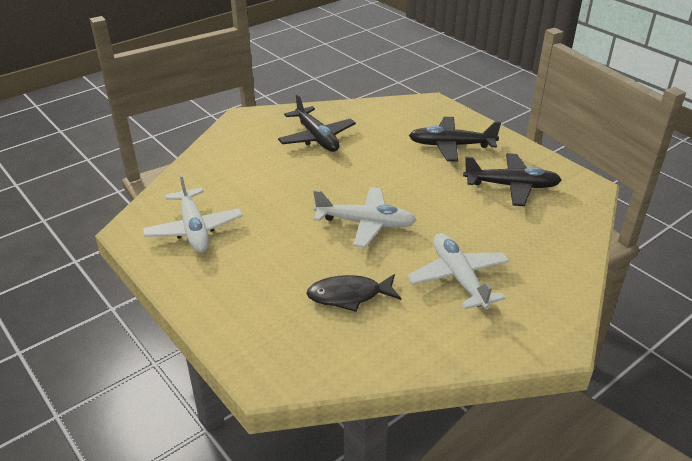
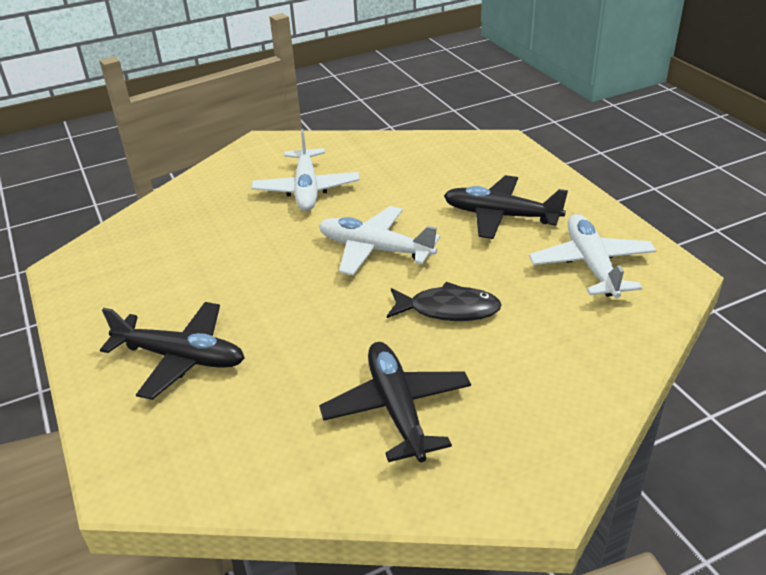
camera: 165 degrees left, 0 degrees up
black fish [306,274,401,312] -> black fish moved to [387,282,502,321]
black plane [463,153,562,206] -> black plane moved to [444,175,568,239]

